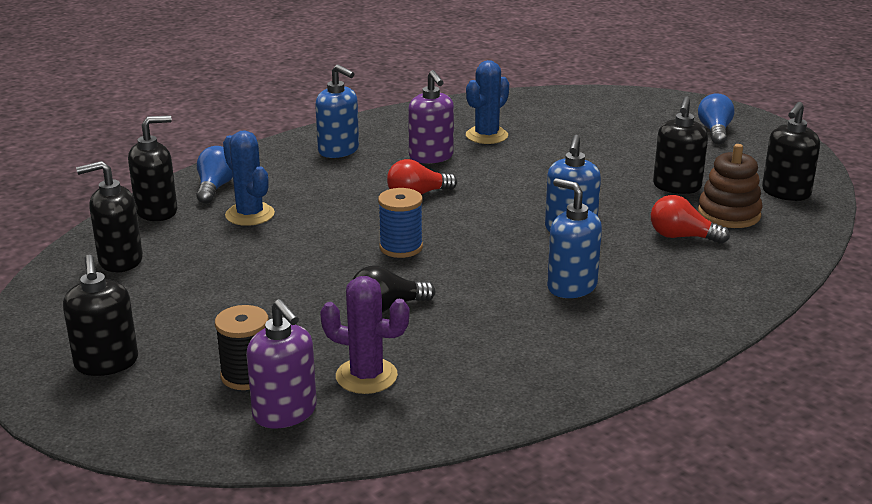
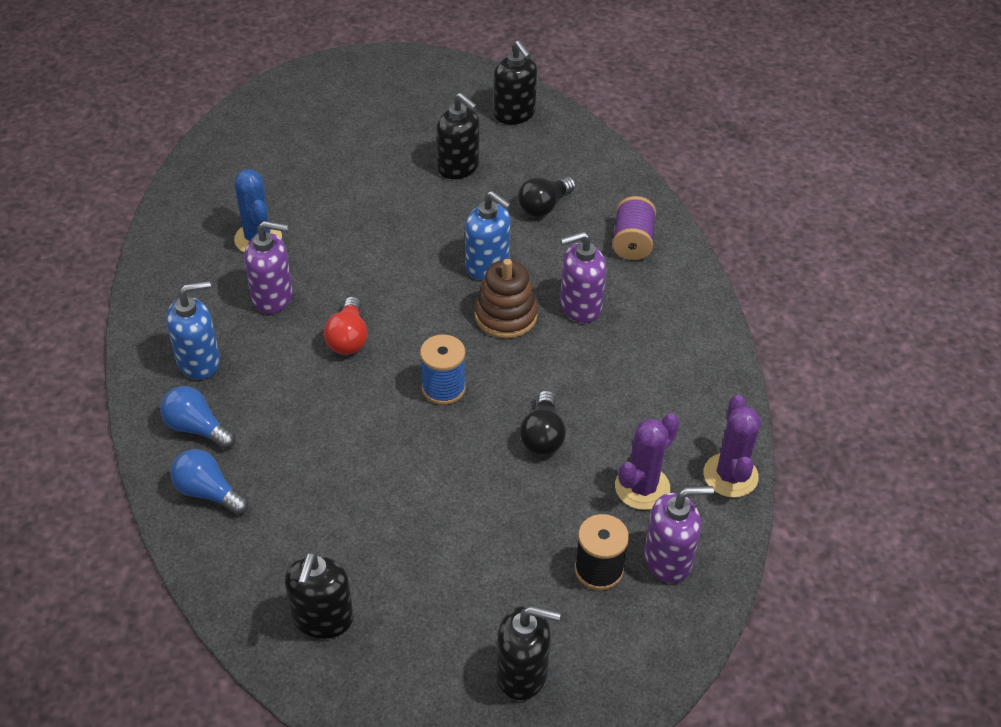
camera: 65 degrees left, 20 degrees up
black soap dispenser [128,115,178,221] -> none
blue cactus [223,130,275,226] -> none
blue soap dispenser [547,178,602,298] -> purple soap dispenser [560,231,607,323]
red light bulb [651,195,730,244] -> black light bulb [518,177,576,217]
blue light bulb [698,93,734,144] -> blue light bulb moved to [160,386,235,449]
brown stacking toy [698,144,763,228] -> brown stacking toy moved to [475,259,538,339]
none -> purple spool [612,196,656,260]
none -> purple cactus [704,395,761,498]

